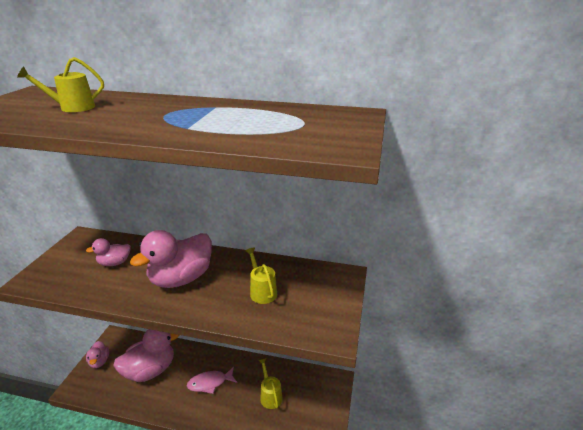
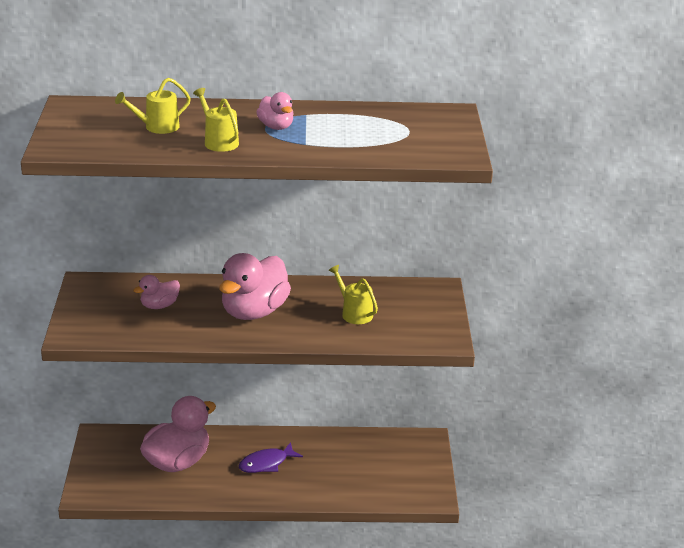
camera: 15 degrees left, 0 degrees up
pink duck [86,341,109,368] -> pink duck moved to [256,92,294,130]
pink fish [187,367,237,394] -> purple fish [238,442,303,473]
yellow watering can [258,358,282,409] -> yellow watering can moved to [193,88,239,152]

